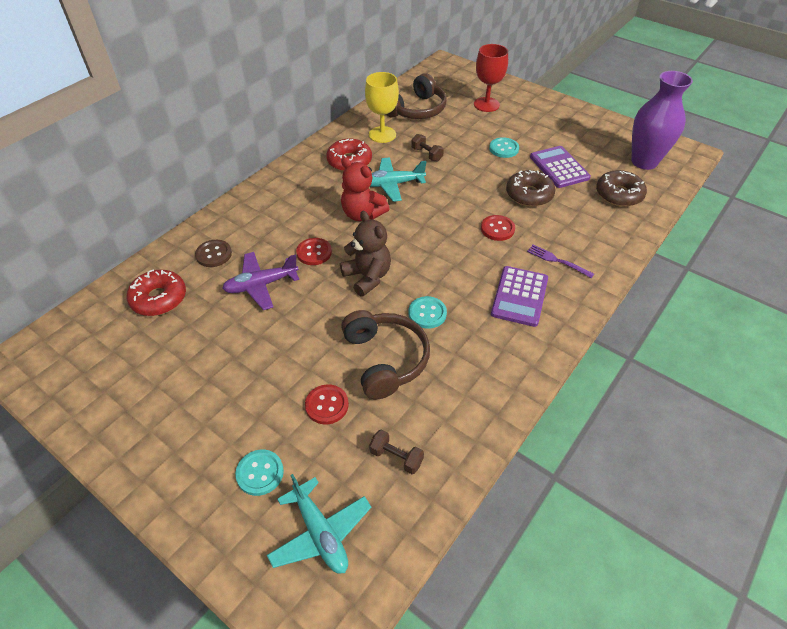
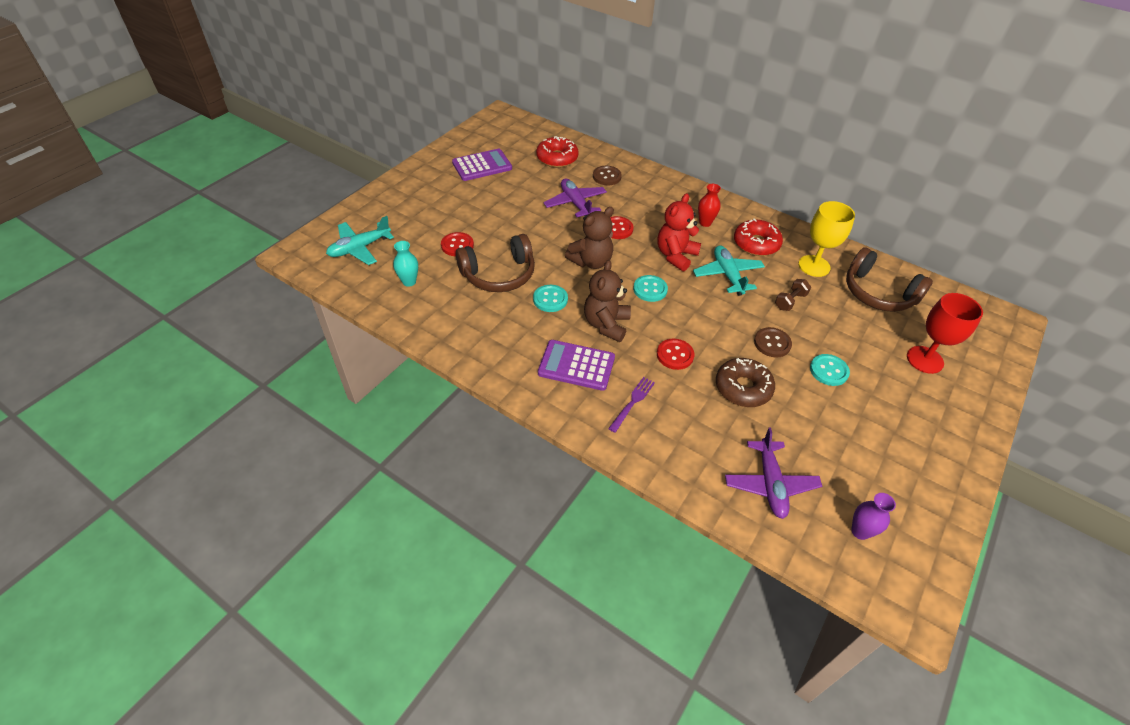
camera: 85 degrees right, 0 degrees up
turquoise button [235,450,284,496] -> turquoise button moved to [633,275,668,302]
brown dumbbell [369,429,424,474] -> turquoise vase [393,241,418,287]
purple calculator [530,146,591,188] -> purple calculator moved to [452,149,512,181]
brown donut [596,170,647,207] -> purple plane [725,428,822,519]
purple vase [631,71,693,170] -> purple vase [851,493,896,540], size x0.46
none -> brown teddy bear [584,260,631,342]
none -> red vase [698,184,721,227]
none -> brown button [754,327,792,357]

